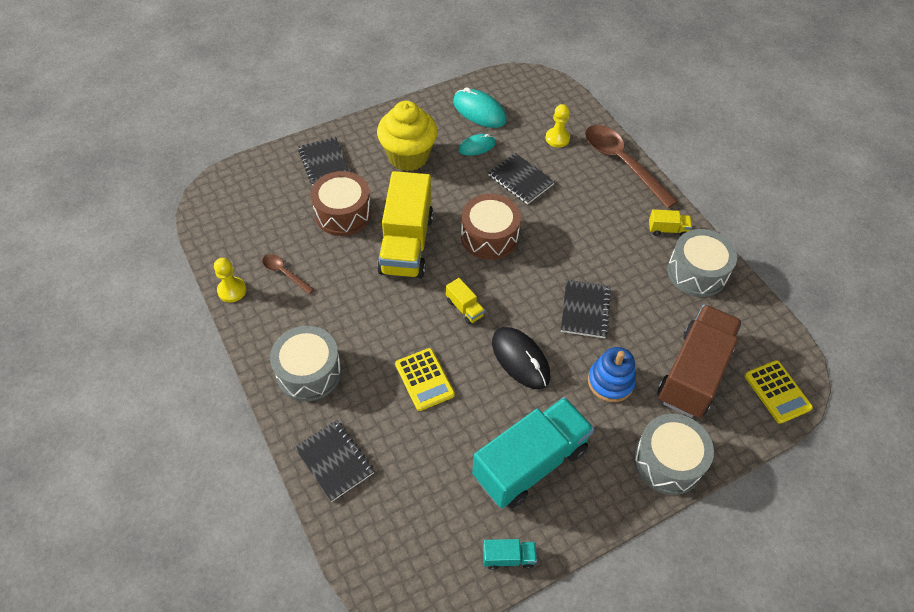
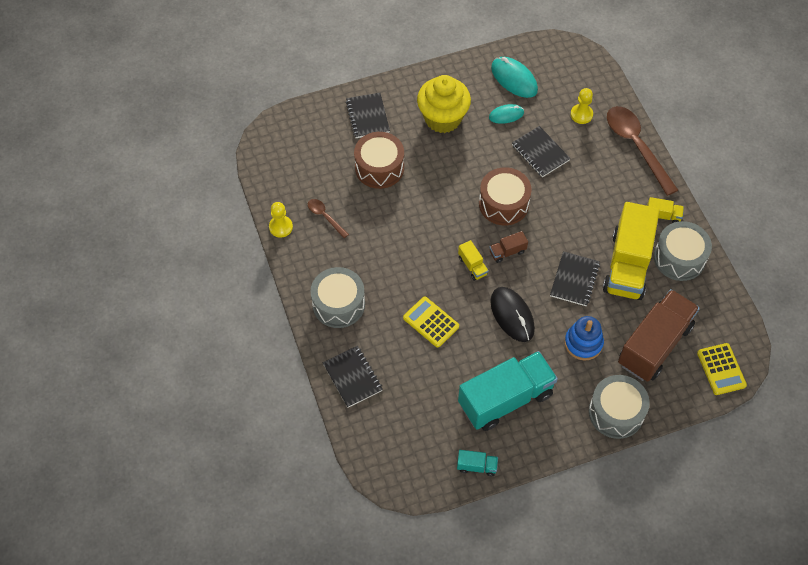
camera: 10 degrees right, 5 degrees up
yellow truck [377,171,434,278] -> yellow truck moved to [603,202,660,300]
yellow calculator [395,348,455,411] -> yellow calculator turned 150 degrees clockwise [403,297,459,347]
none -> brown truck [489,231,528,263]

